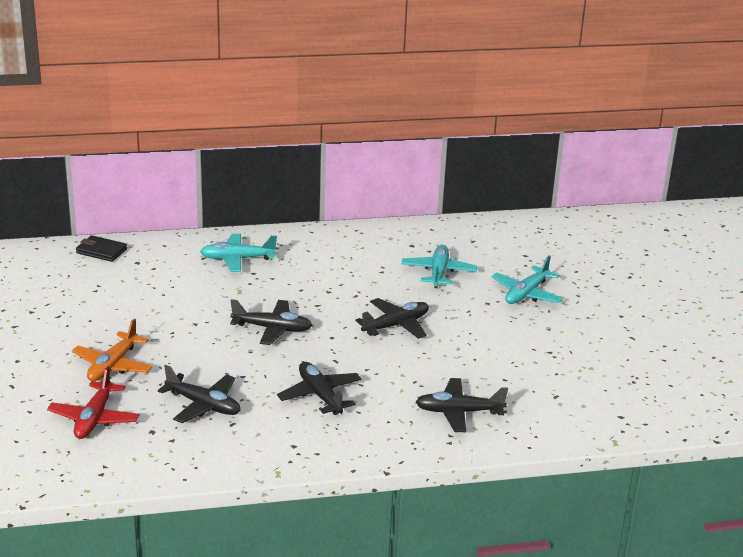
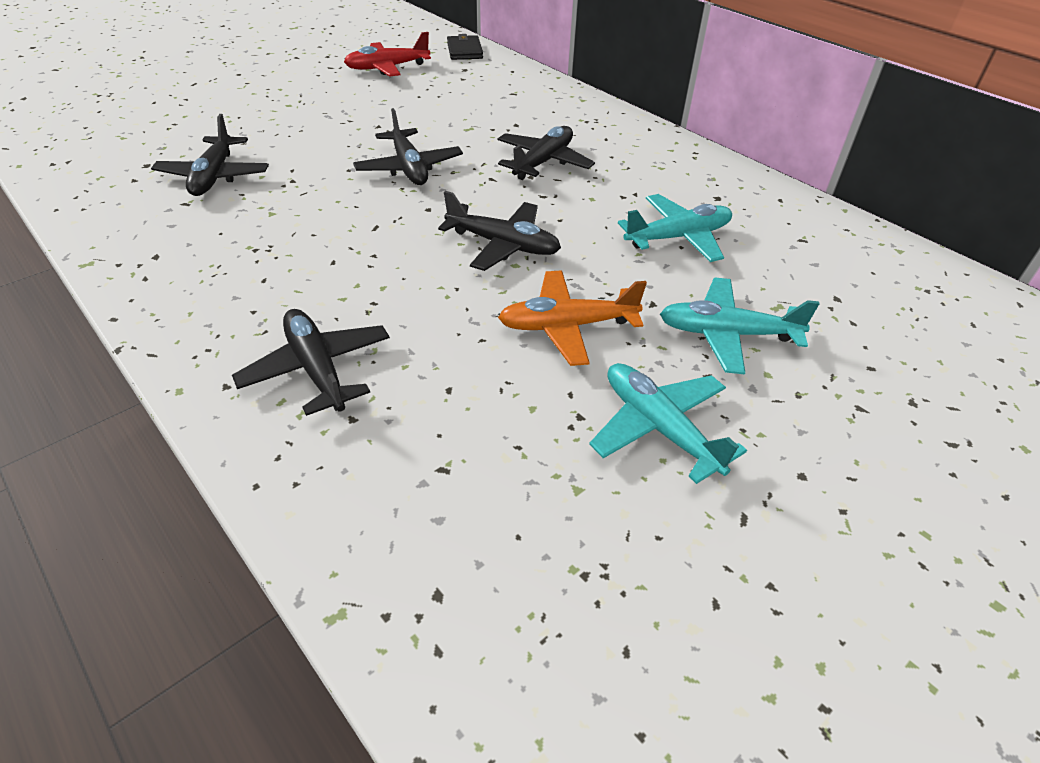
camera: 60 degrees right, 15 degrees up
red plane [47,366,139,439] -> red plane moved to [344,32,431,76]
orange plane [72,319,152,381] -> orange plane moved to [498,271,647,366]
turquoise plane [200,234,277,272] -> turquoise plane moved to [589,363,747,484]
black plane [277,362,362,415] -> black plane moved to [497,126,595,180]

